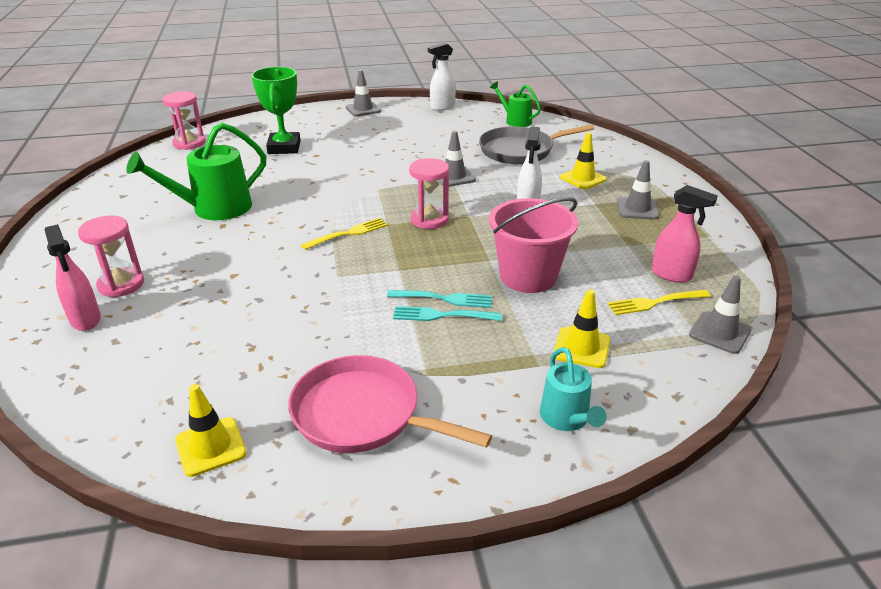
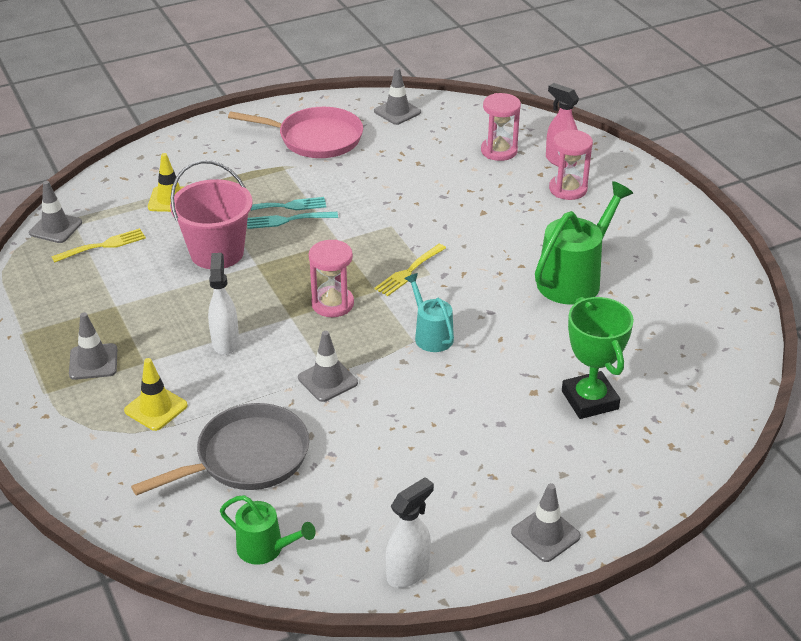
camera: 165 degrees right, 5 degrees up
pink hourglass [162,91,206,150] -> pink hourglass moved to [481,93,521,161]
yellow traffic cone [175,384,247,477] -> grey traffic cone [374,67,421,125]
turquoise watering can [540,347,607,431] -> turquoise watering can moved to [404,273,454,352]
pink spray bottle [651,185,718,283] -> none

